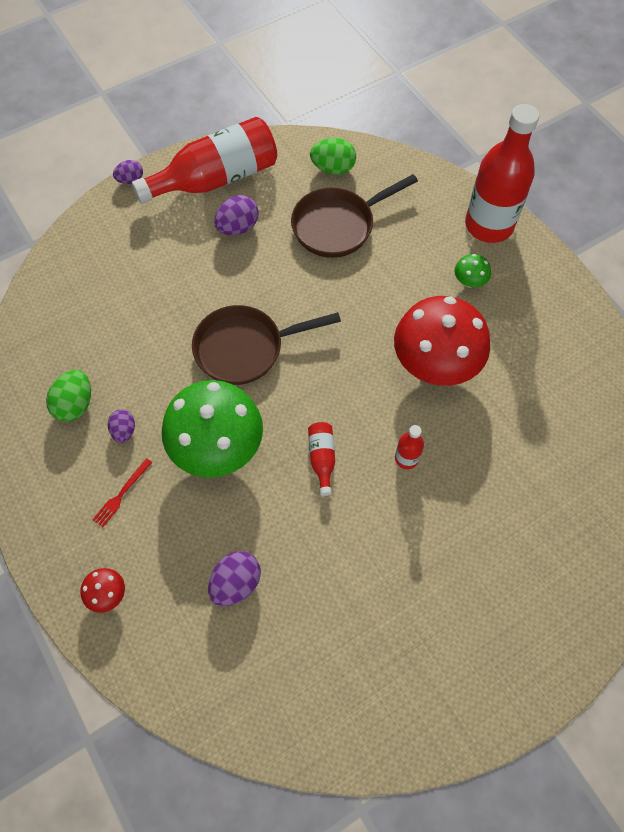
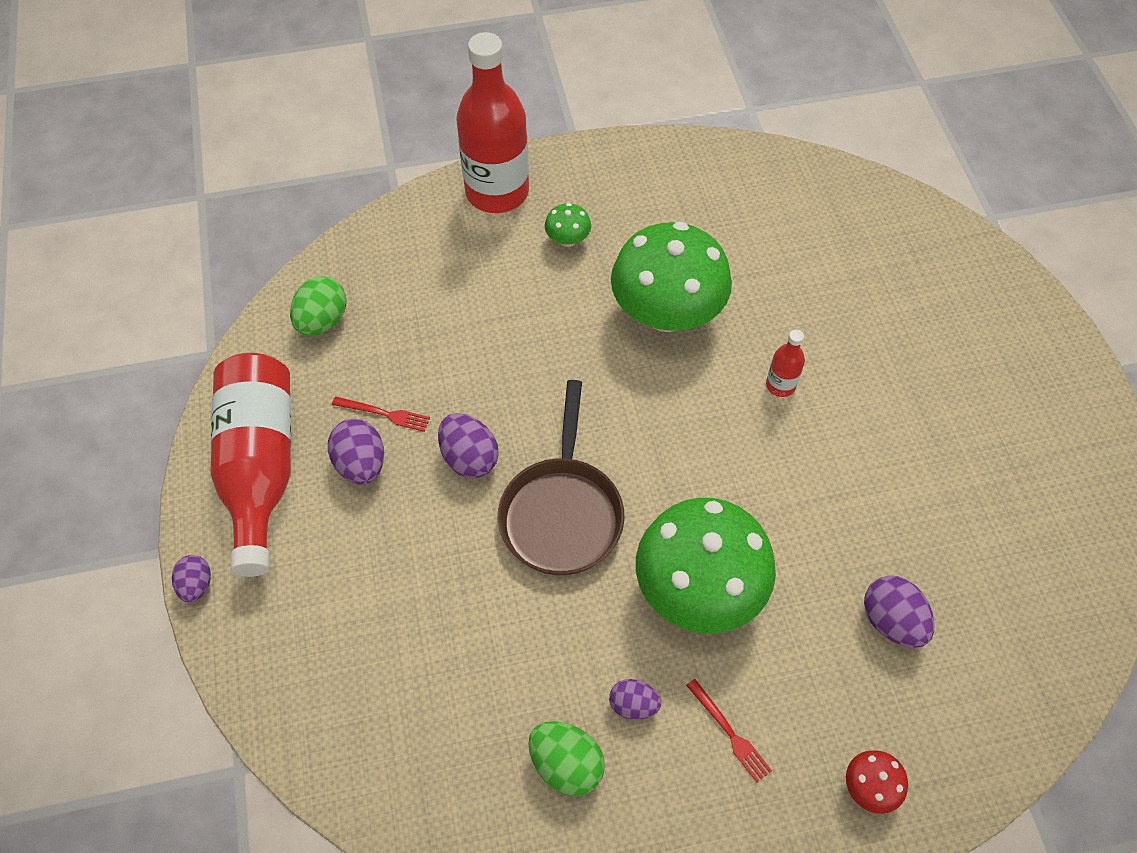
camera: 70 degrees left, 5 degrees down
brown pan [291,174,418,258] -> none
red bottle [308,422,335,496] -> none
red mushroom [394,296,490,386] -> green mushroom [611,222,732,332]
none -> red fork [332,396,430,432]
none -> purple egg [438,413,499,478]

